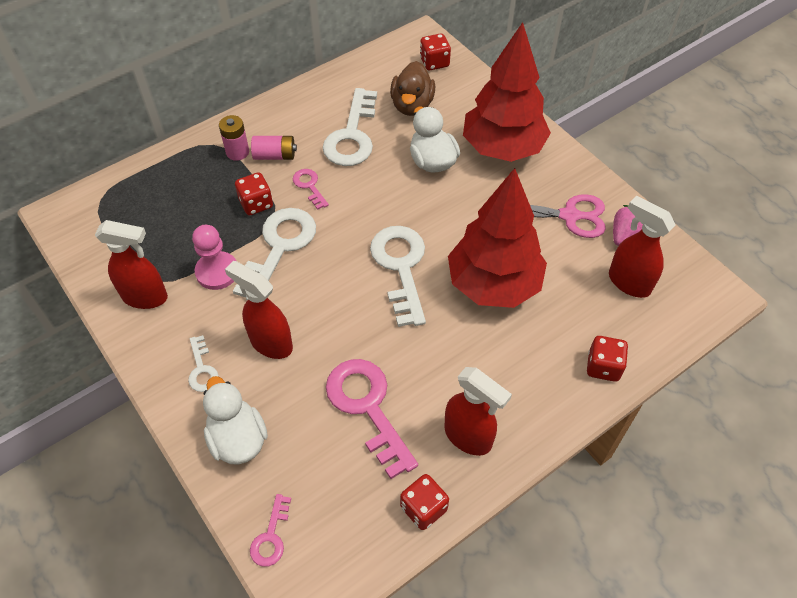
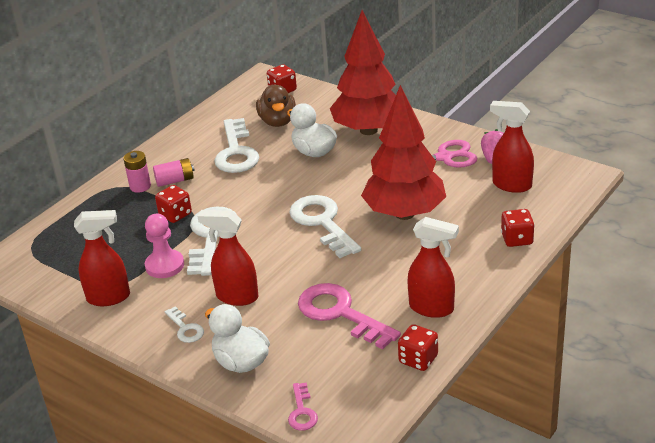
camera: 15 degrees left, 20 degrees down
pink key [293,169,329,210] -> none

